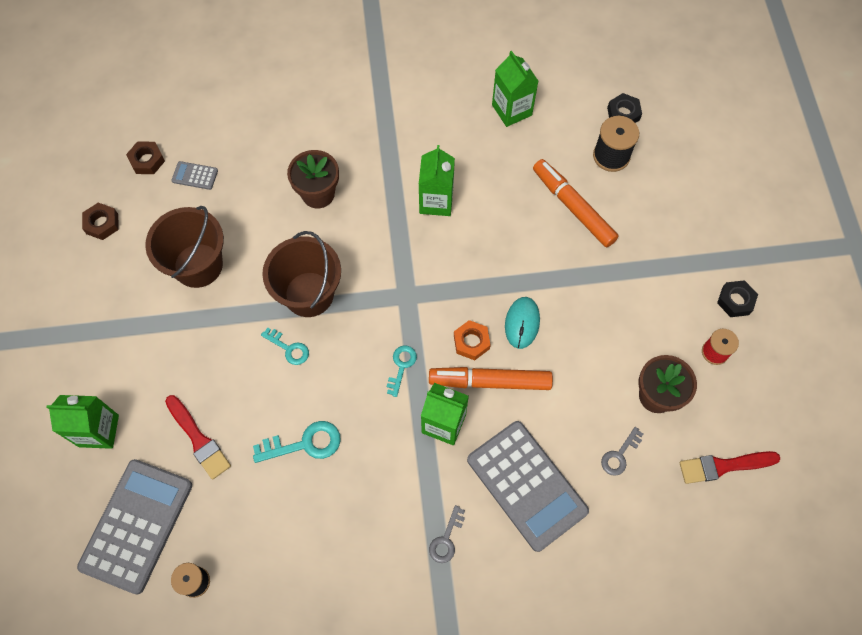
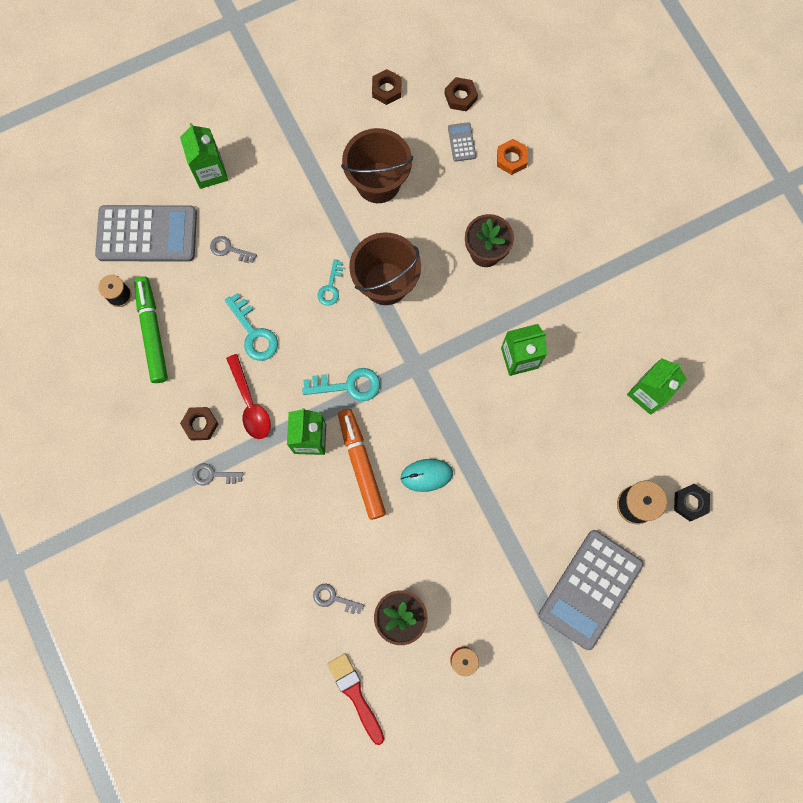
camera: 70 degrees right, 10 degrees up
red brush [165,395,231,480] -> grey key [210,236,257,263]
turquoise key [387,345,417,397] -> turquoise key [302,368,380,401], size x1.56
orange nut [454,320,491,360] -> orange nut moved to [497,139,528,175]
grey calculator [467,421,589,552] -> grey calculator moved to [539,530,644,650]
orange marker [533,159,619,247] -> none
black nut [717,280,758,317] -> none
none -> green marker [134,276,168,383]
none -> brown nut [180,407,218,441]
none -> red spoon [226,354,271,439]

